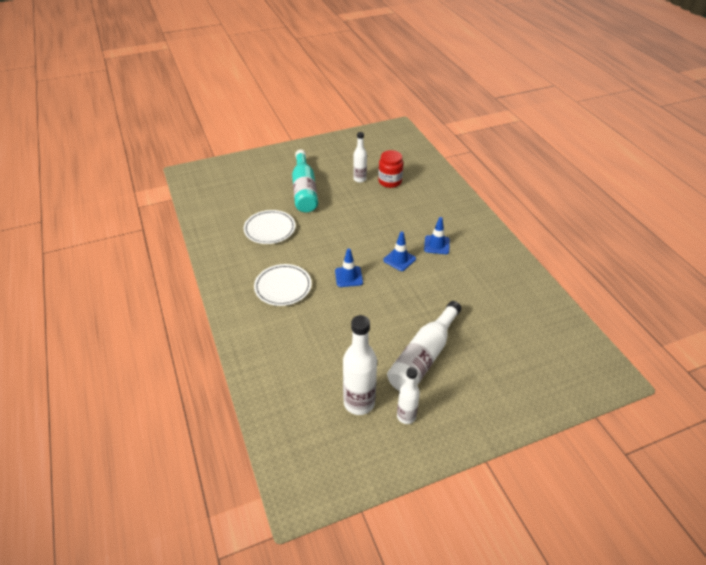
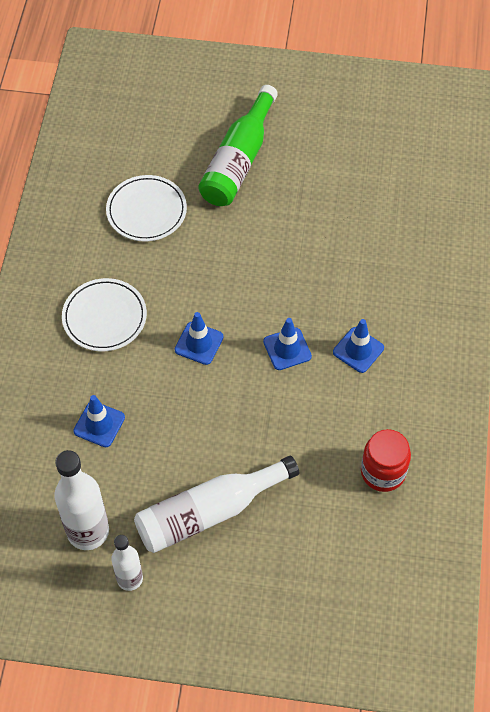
camera: 30 degrees right, 15 degrees up
turquoise bottle [292,149,318,213] -> green bottle [198,85,278,206]
white bottle [353,132,367,183] -> none
red jar [378,150,403,188] -> red jar moved to [361,429,411,492]
none -> blue traffic cone [73,395,125,447]

